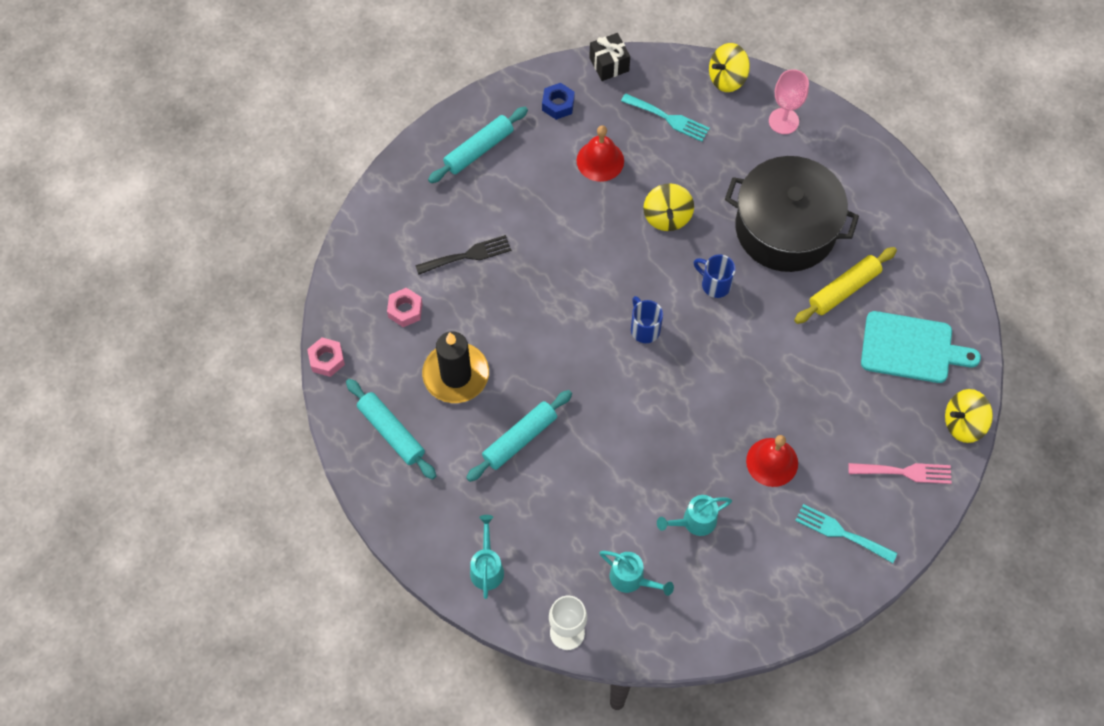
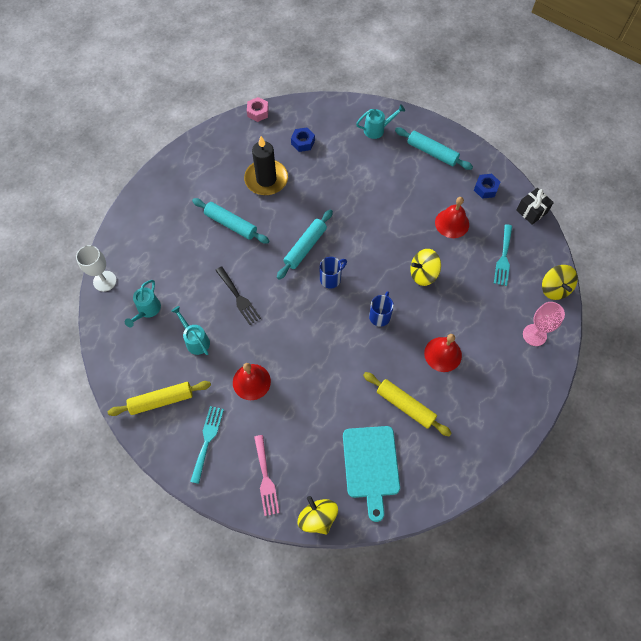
camera: 75 degrees right, 0 degrees up
turquoise rolling pin [346,379,436,480] -> turquoise rolling pin moved to [277,209,333,280]
pink nut [387,288,423,327] -> blue nut [291,127,315,152]
black fork [415,235,511,275] -> black fork moved to [215,266,261,325]
turquoise watering can [470,515,504,599] -> turquoise watering can moved to [356,104,405,139]
yellow spinning top [709,43,750,92] -> yellow spinning top turned 150 degrees counterclockwise [542,265,578,300]
black pot [725,156,859,272] -> red bell [424,334,462,372]
none -> yellow rolling pin [108,381,211,416]

